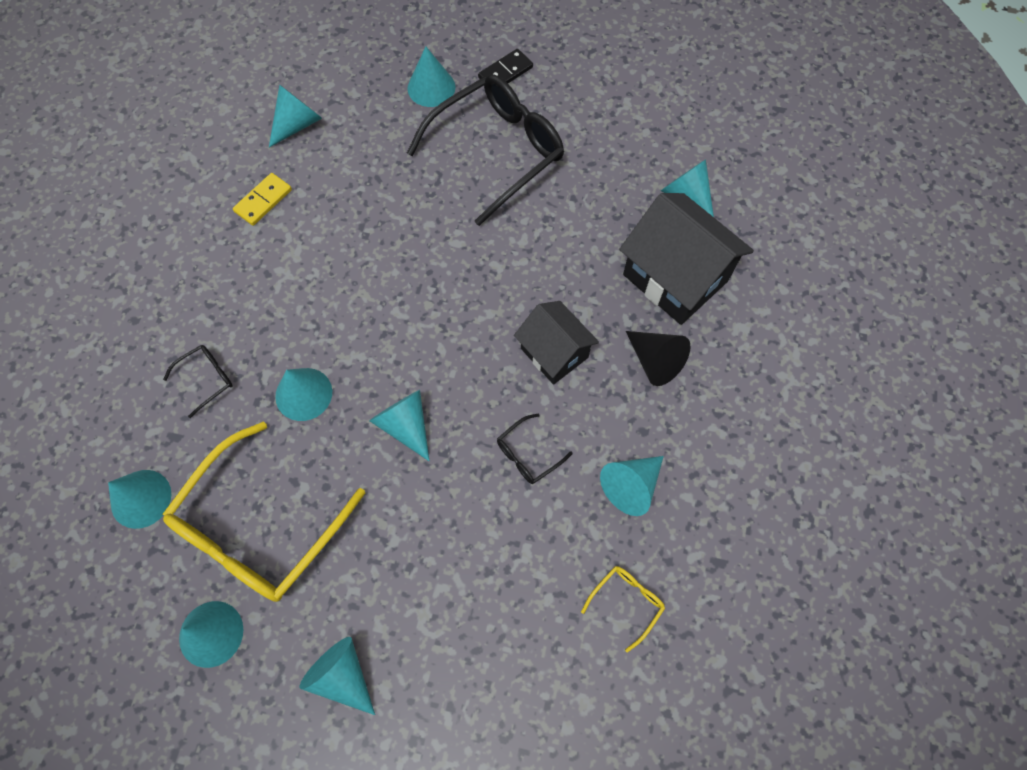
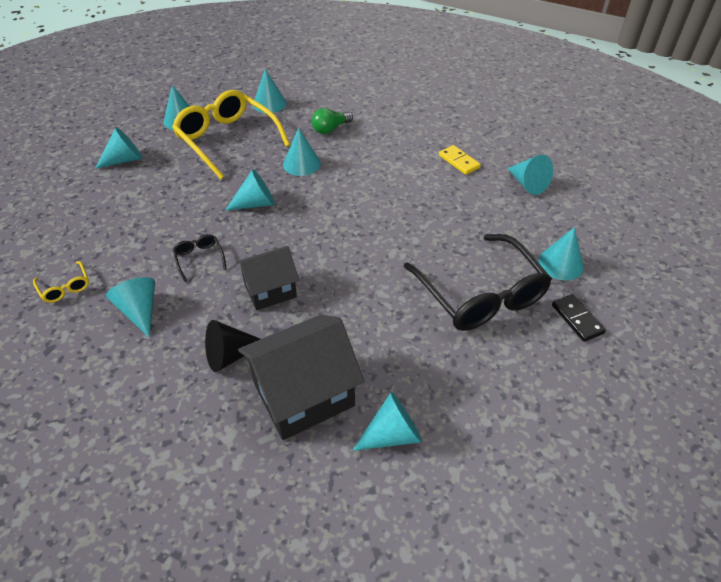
camera: 105 degrees right, 20 degrees down
black glasses [163,345,233,418] -> green light bulb [312,108,353,134]

